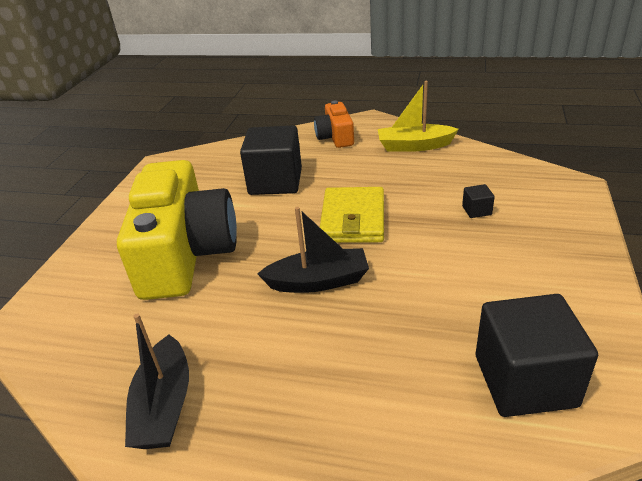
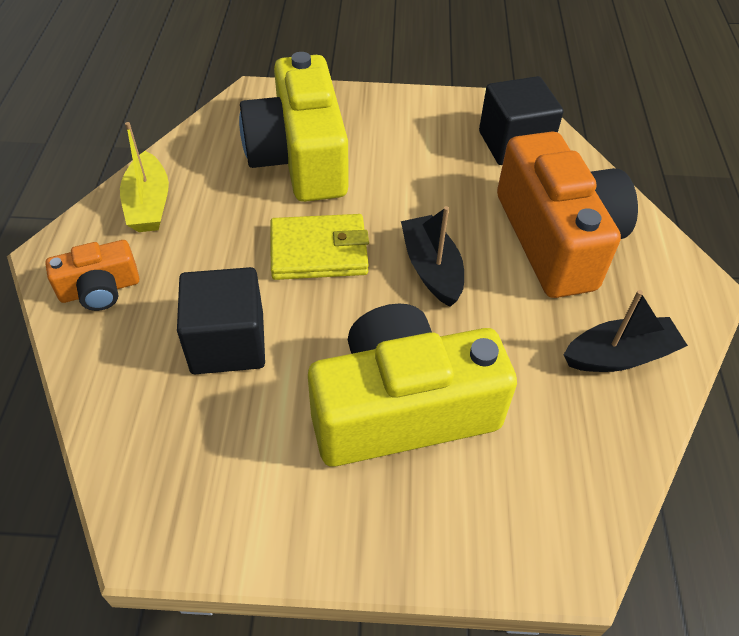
camera: 105 degrees left, 15 degrees up
black cube [462,184,495,218] -> yellow camera [239,52,348,202]
none -> orange camera [497,131,638,298]

